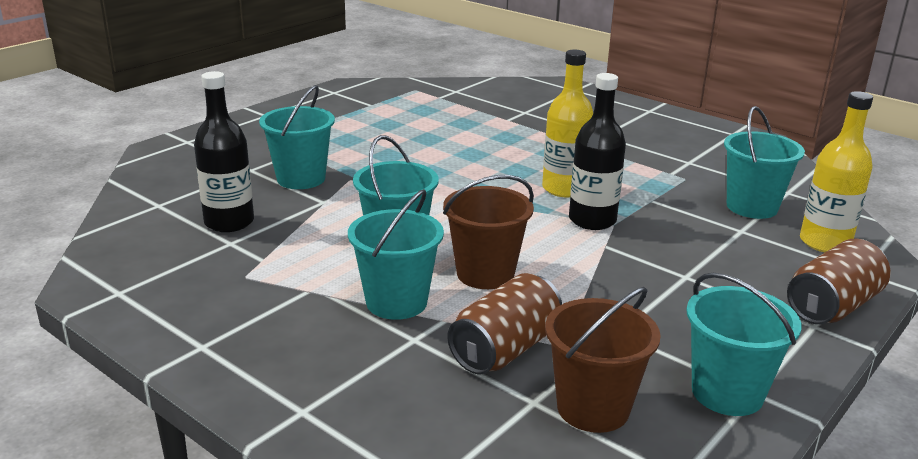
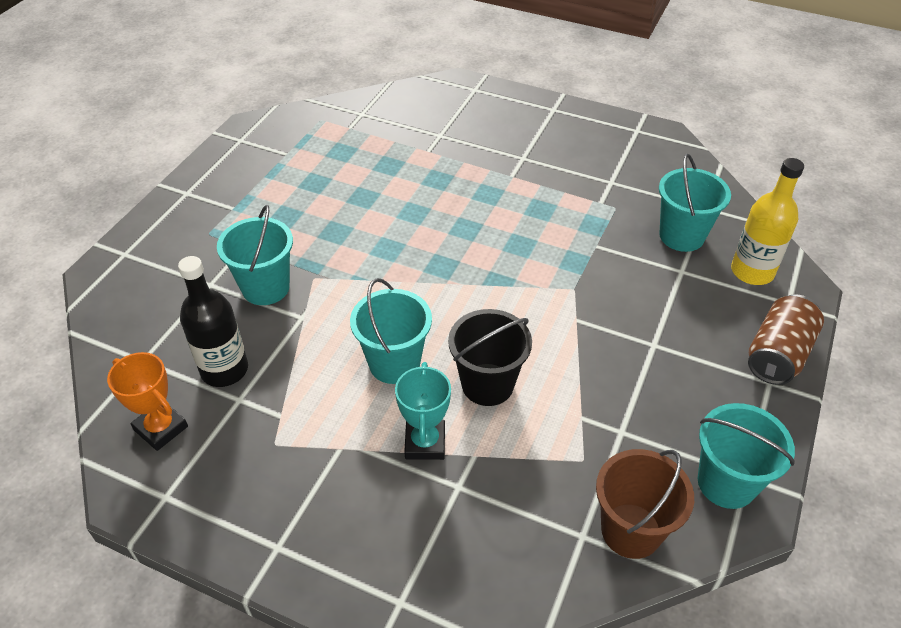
camera: 15 degrees left, 20 degrees up
turquoise bucket [348,189,444,320] -> turquoise trophy [395,362,451,460]
brown bucket [443,175,534,289] -> black bucket [448,309,532,406]
brown can [447,273,562,374] -> none
yellow bottle [542,50,593,197] -> none
black bottle [569,73,626,230] -> none
none -> orange trophy [107,352,188,451]

